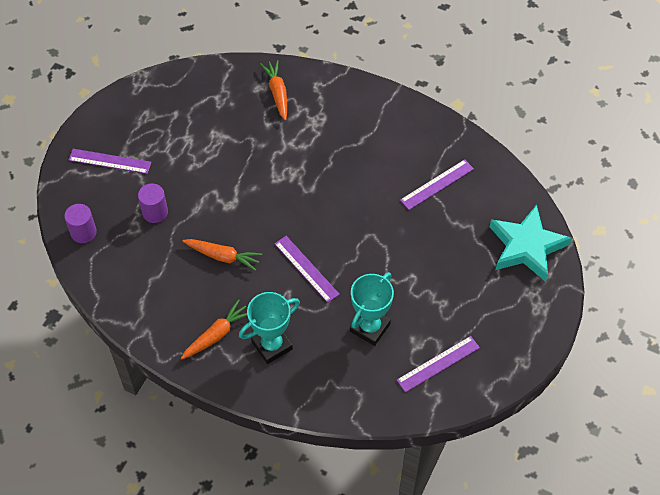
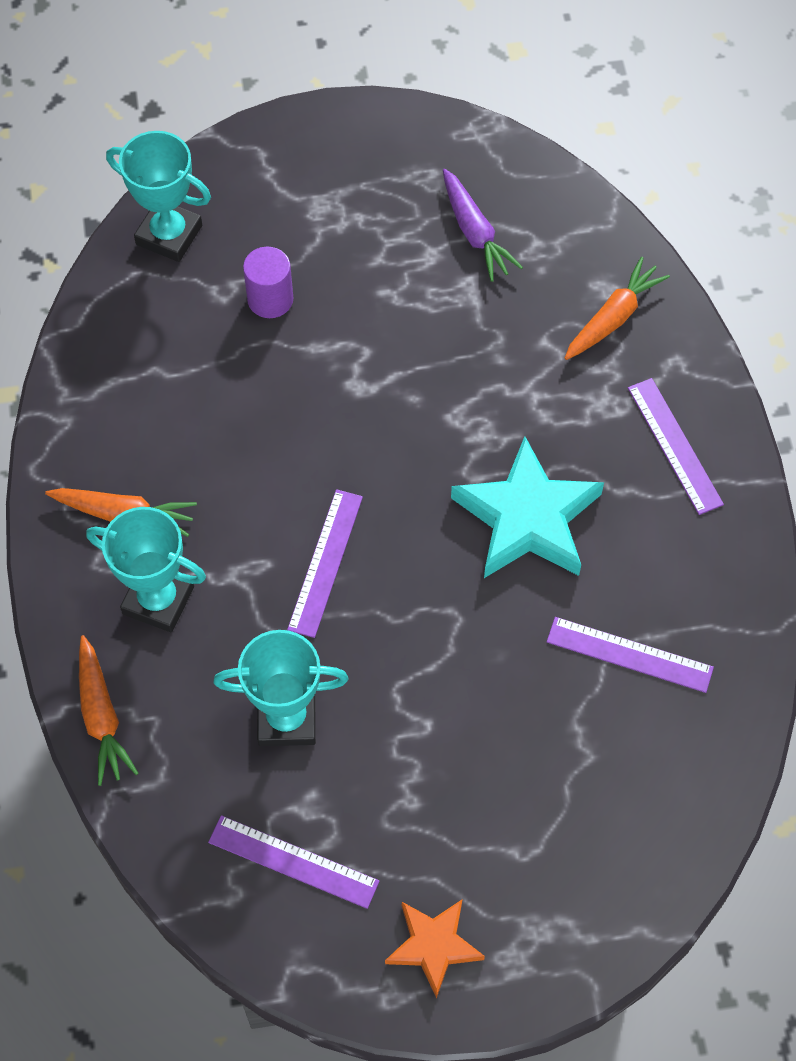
camera: 55 degrees right, 5 degrees up
purple cylinder [64,204,97,243] -> turquoise trophy [106,131,211,262]
purple ruler [69,149,151,174] -> purple ruler moved to [628,378,724,515]
orange carrot [182,239,262,271] -> orange carrot moved to [79,635,138,786]
turquoise star [490,205,572,282] -> turquoise star moved to [451,436,604,578]
none -> orange star [385,900,485,998]
none -> purple carrot [443,169,523,282]

